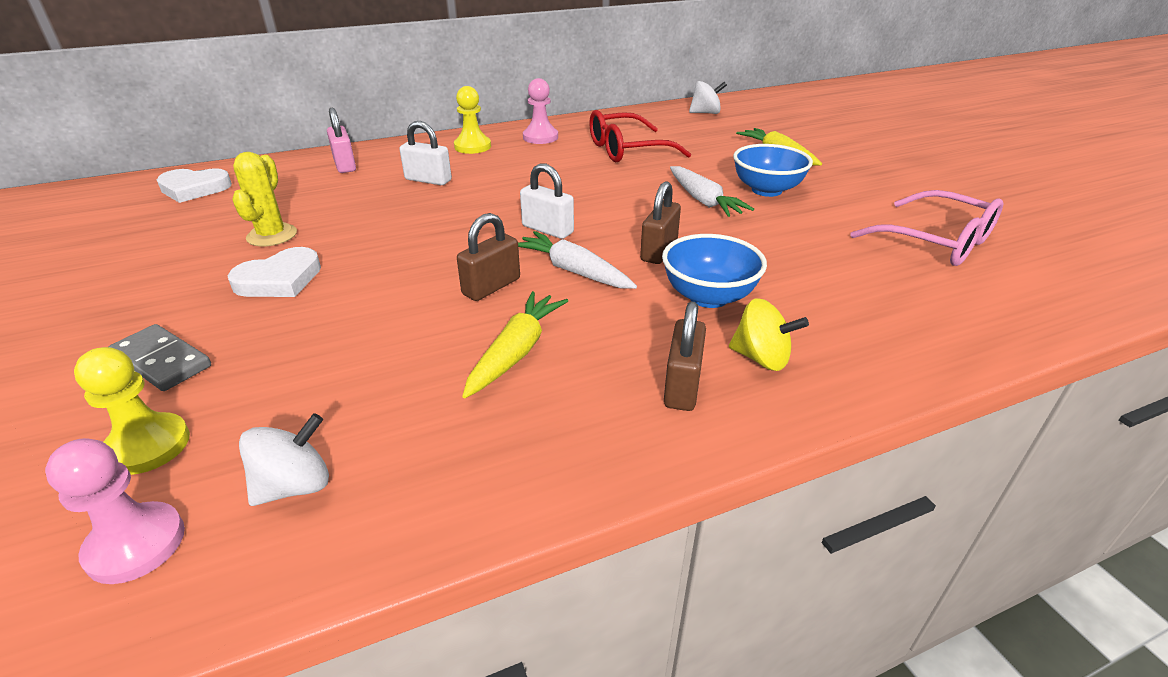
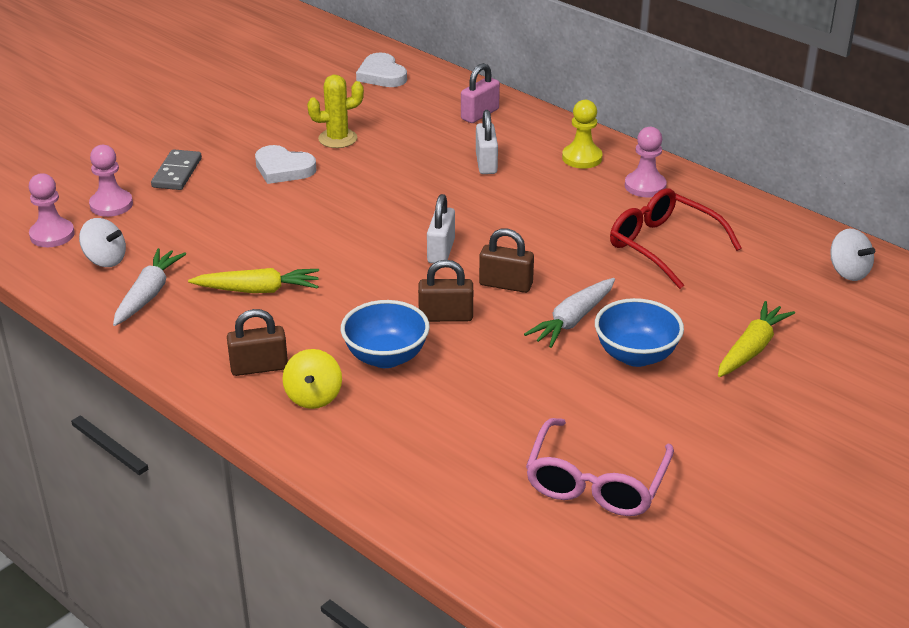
camera: 65 degrees right, 0 degrees up
yellow pawn [74,347,190,475] -> pink pawn [89,145,133,217]
brown padlock [457,213,520,301] -> brown padlock moved to [479,229,534,293]
white carrot [518,231,637,289] -> white carrot moved to [113,248,186,326]

